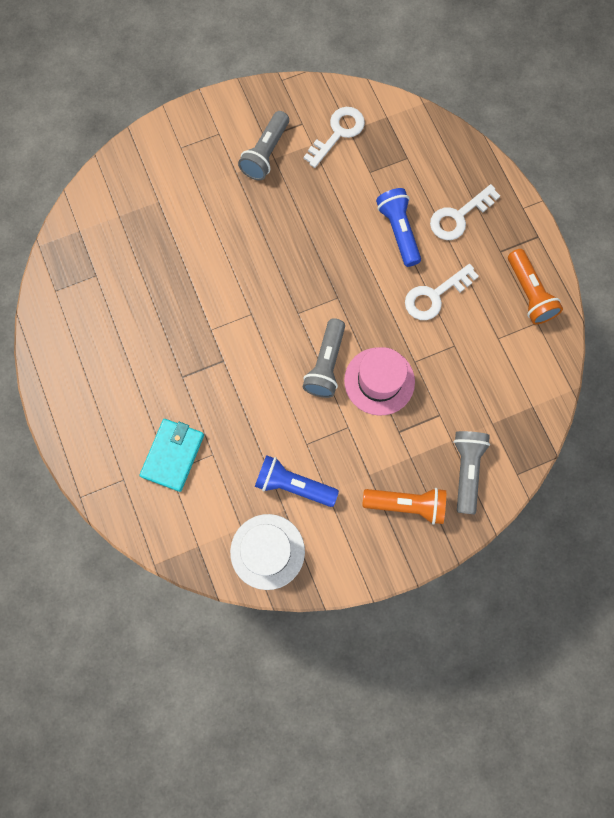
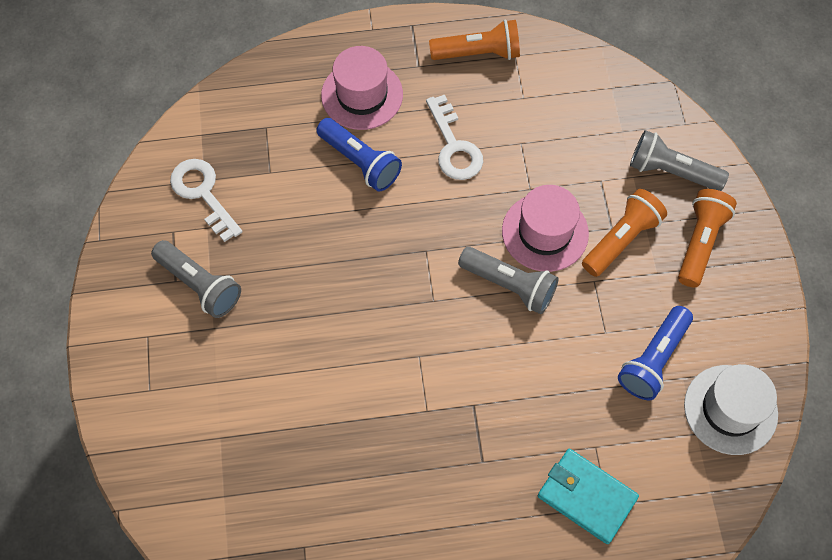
camera: 75 degrees left, 10 degrees down
blue flashlight [376,188,421,267] -> blue flashlight turned 135 degrees counterclockwise [316,118,402,192]
white key [430,184,500,240] -> pink hat [321,46,403,130]
none -> orange flashlight [582,189,667,277]

